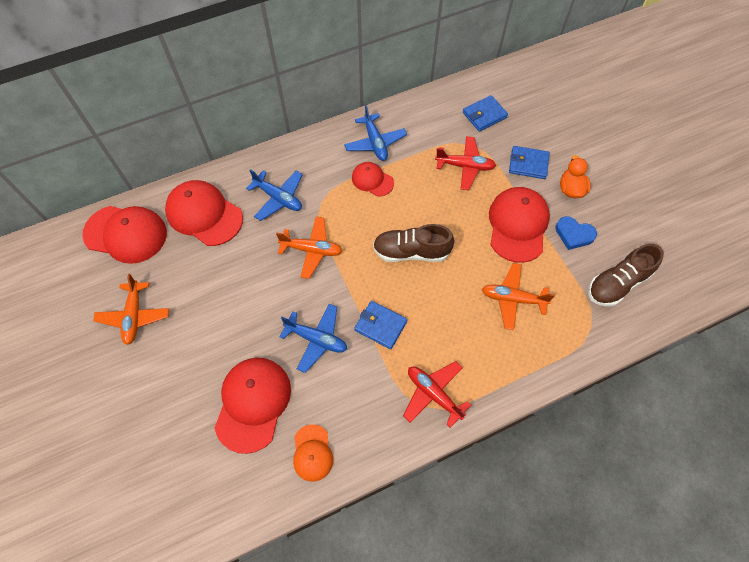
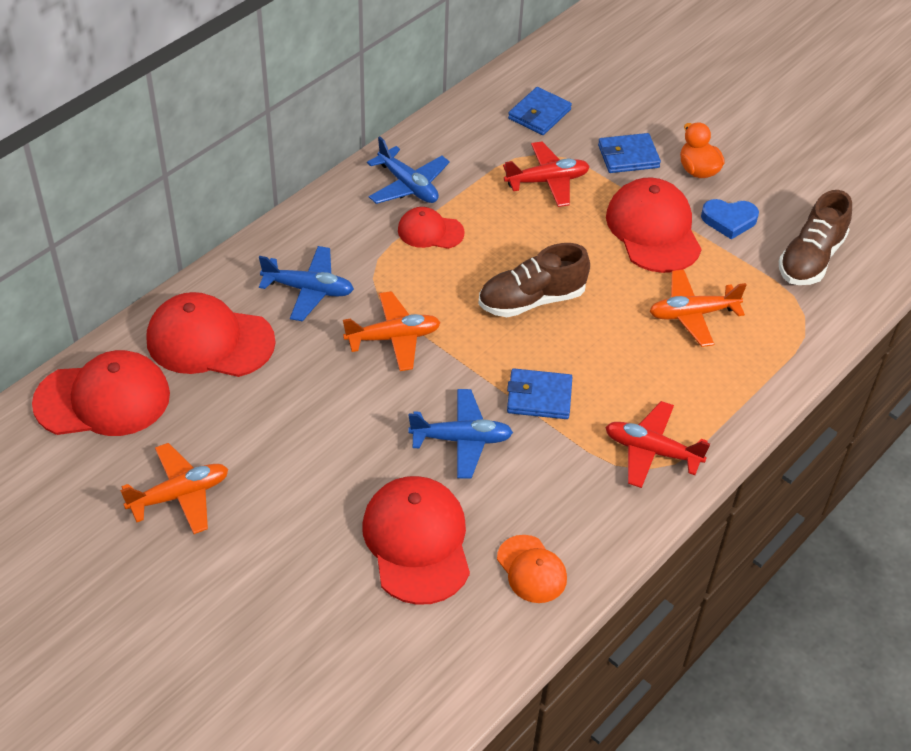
camera: 25 degrees left, 15 degrees down
orange plane [93,274,169,345] -> orange plane turned 90 degrees counterclockwise [120,443,228,534]

